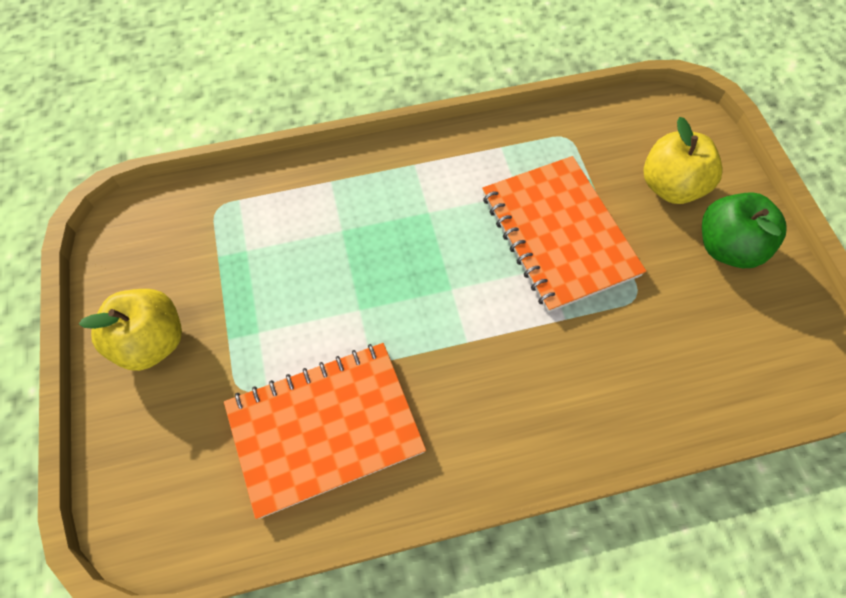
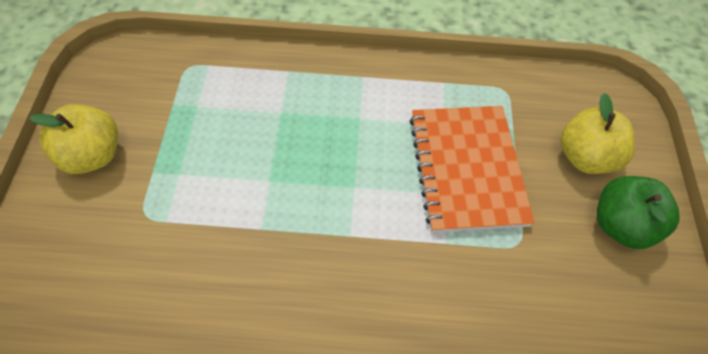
camera: 15 degrees right, 5 degrees down
orange notebook [224,343,426,519] -> none

